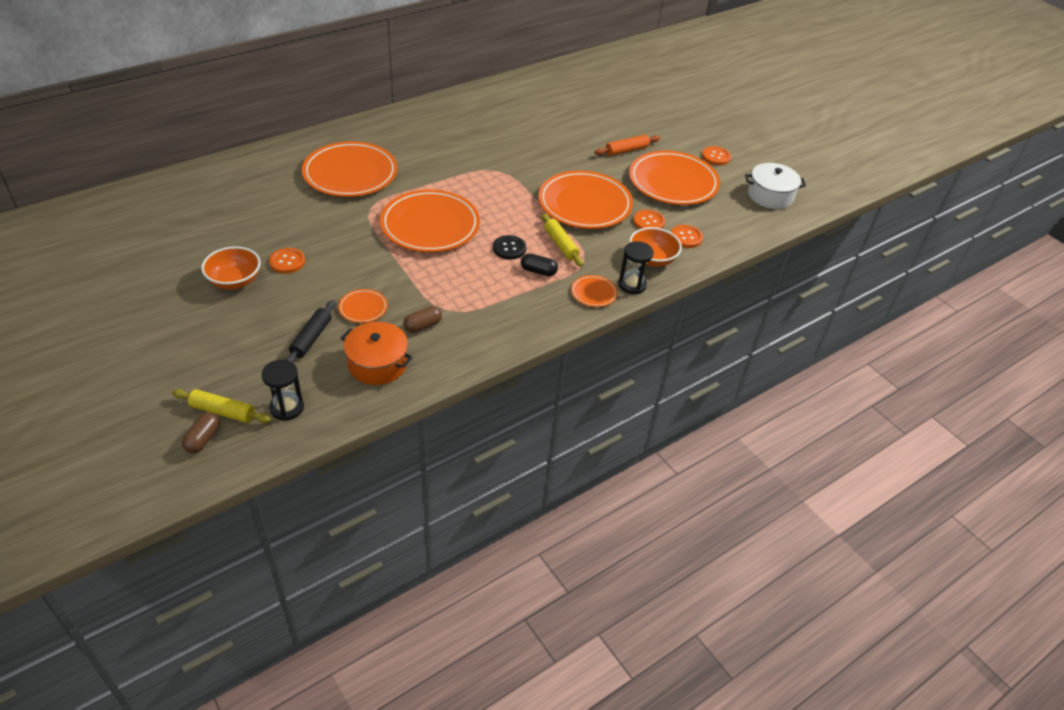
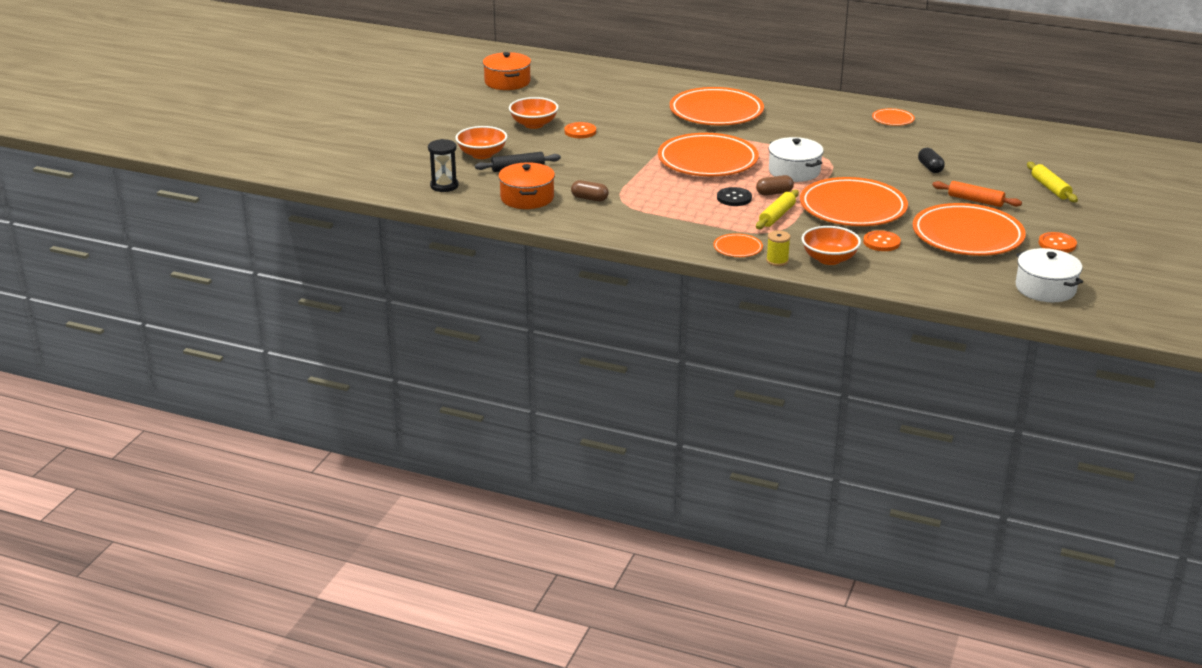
camera: 60 degrees right, 15 degrees down
yellow rolling pin [172,389,271,423] -> yellow rolling pin moved to [1027,162,1078,202]
brown capsule [182,413,220,453] -> brown capsule moved to [756,175,794,195]
orange plate [338,289,388,323] -> orange plate moved to [872,108,915,126]
black capsule [521,253,558,276] -> black capsule moved to [918,148,945,173]
black hourglass [618,241,654,294] -> yellow spool [766,230,790,266]
orange button [671,225,703,248] -> none
none -> orange bowl [455,126,508,159]
none -> orange pot [483,52,531,90]
none -> white pot [769,137,824,182]

